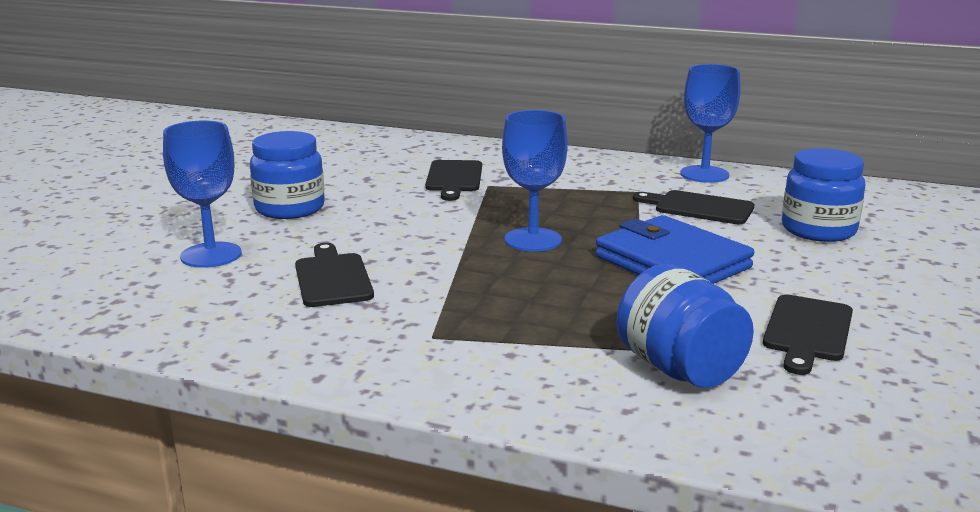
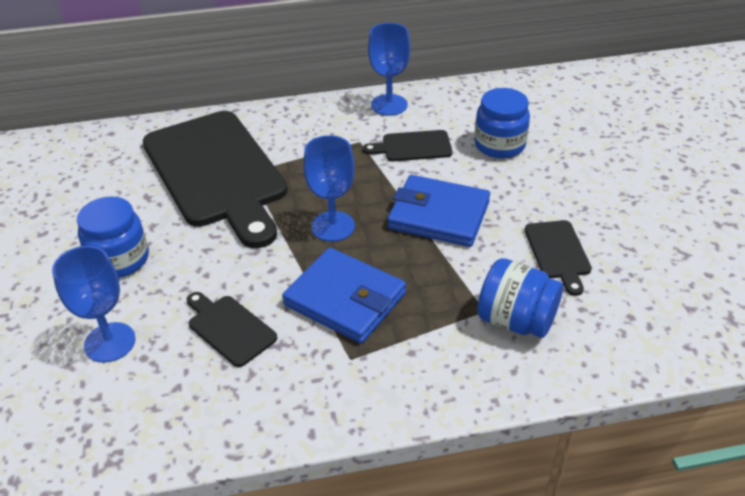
camera: 30 degrees left, 20 degrees up
black cutting board [425,160,482,201] -> black cutting board [143,111,287,248], size x2.36
none -> blue wallet [282,248,406,344]

